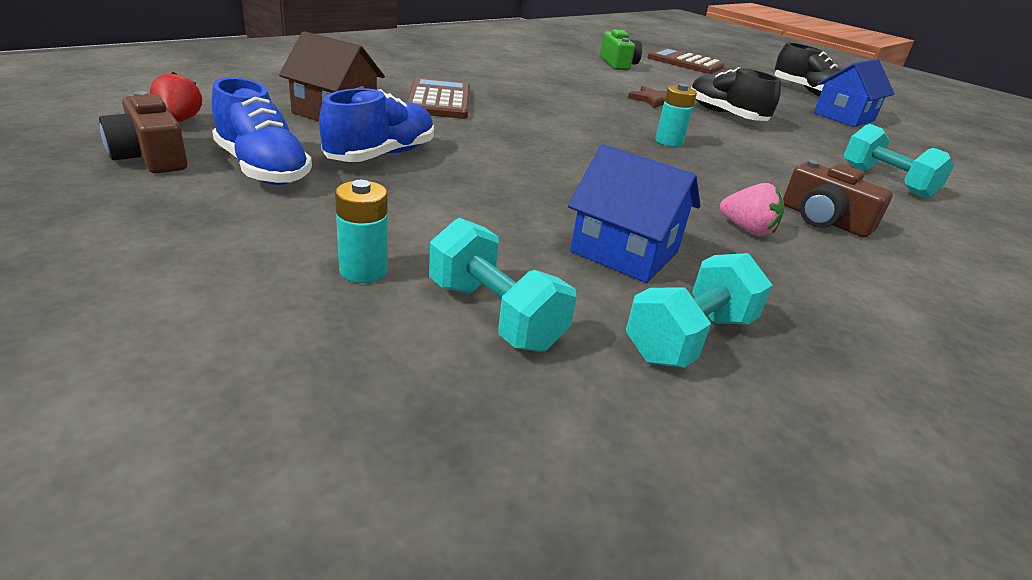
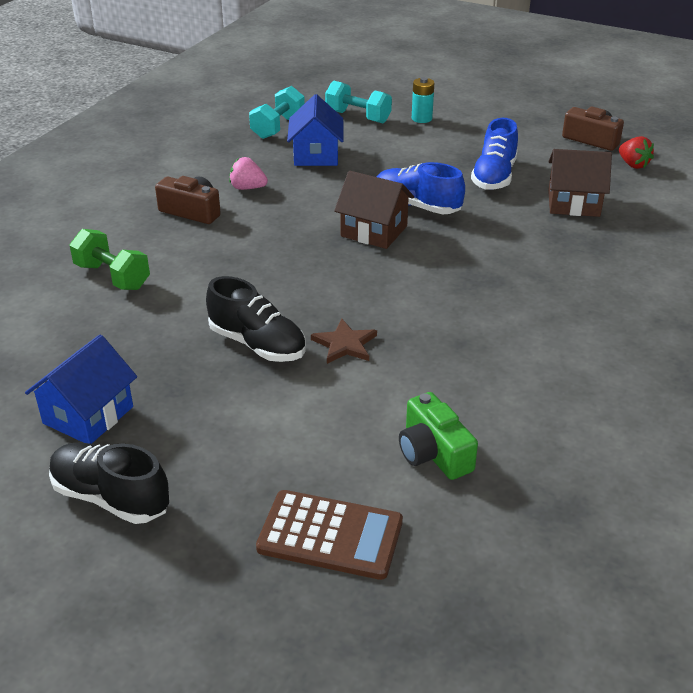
camera: 165 degrees right, 5 degrees up
blue shoe [212,77,312,185] -> blue shoe moved to [377,162,465,214]
brown calculator [406,77,470,119] -> none
blue house [568,144,701,283] -> blue house turned 75 degrees clockwise [287,94,344,166]
turquoise battery [655,83,697,147] -> none
turquoise dumbbell [844,124,954,198] -> green dumbbell [69,229,150,290]
none -> brown house [334,171,414,249]

